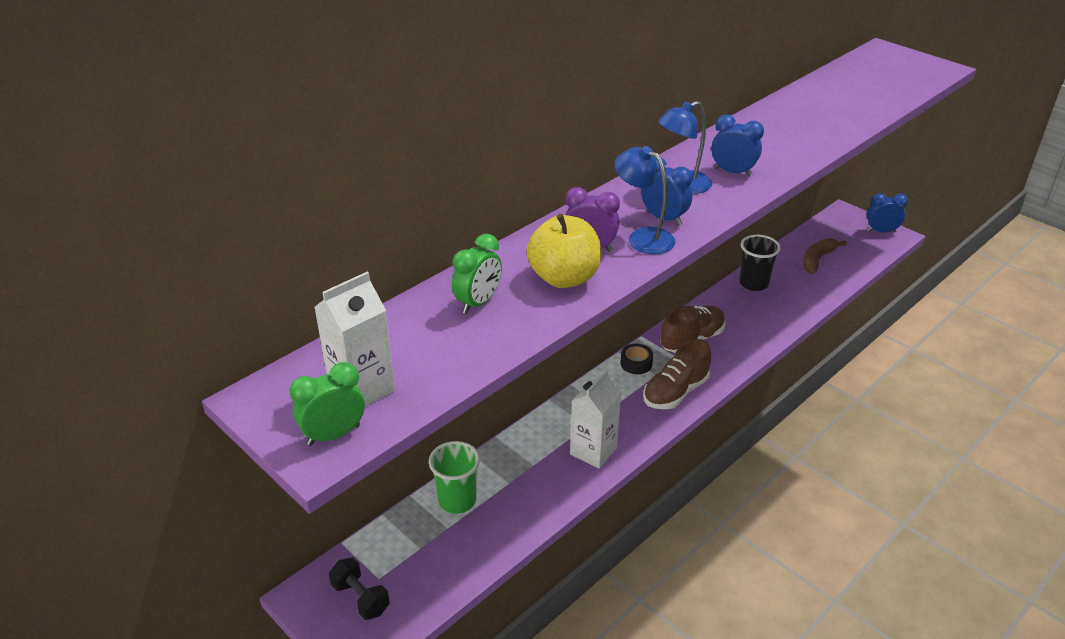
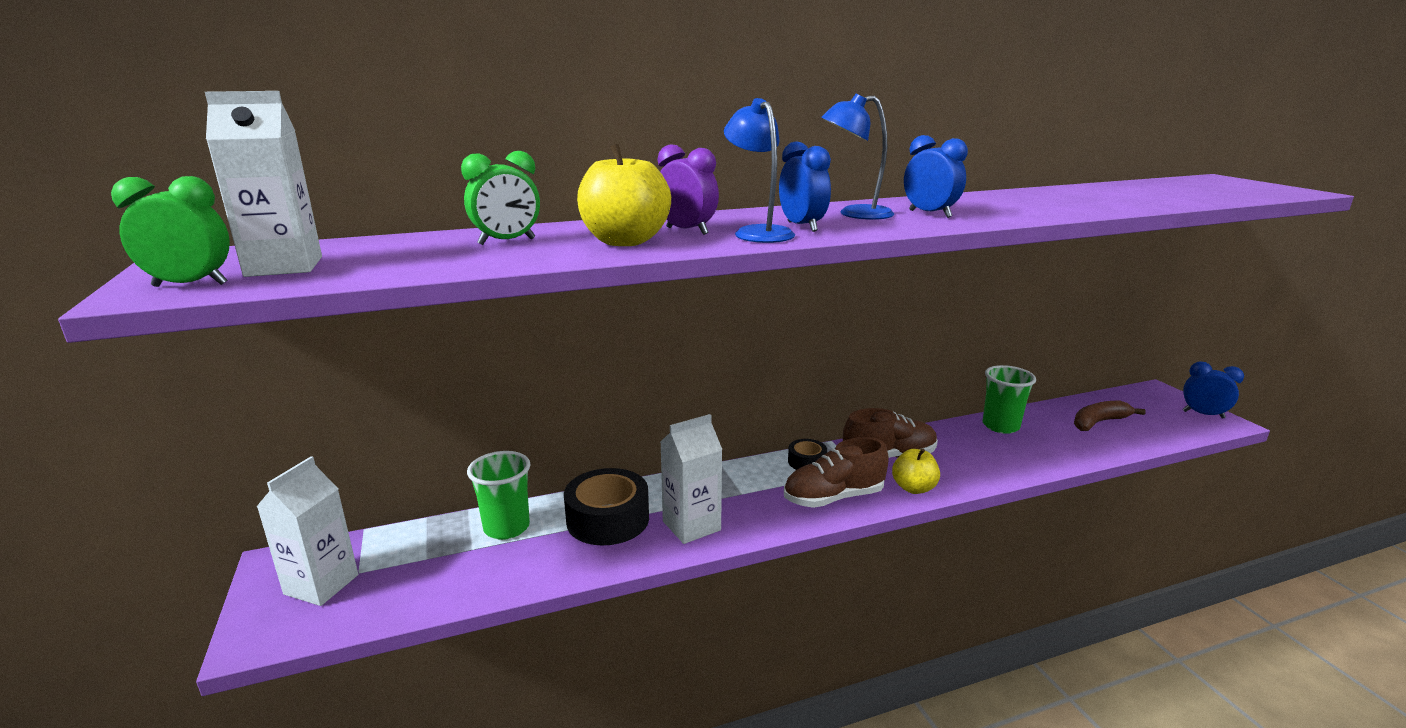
camera: 25 degrees right, 15 degrees down
black dumbbell [329,557,390,620] -> white carton [256,456,358,606]
black cup [739,235,781,291] -> green cup [982,365,1036,434]
none -> black tape [564,468,649,545]
none -> yellow apple [892,448,940,494]

